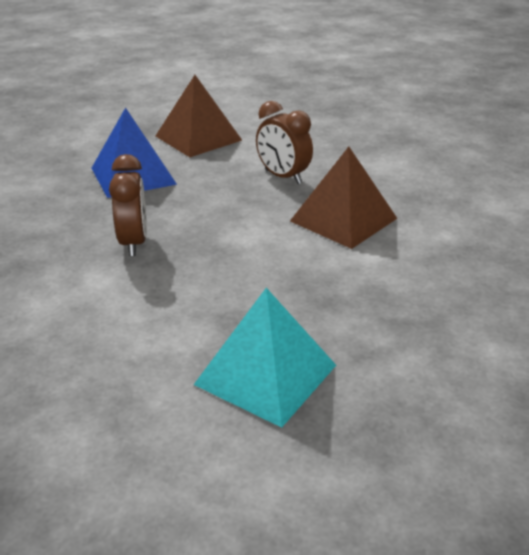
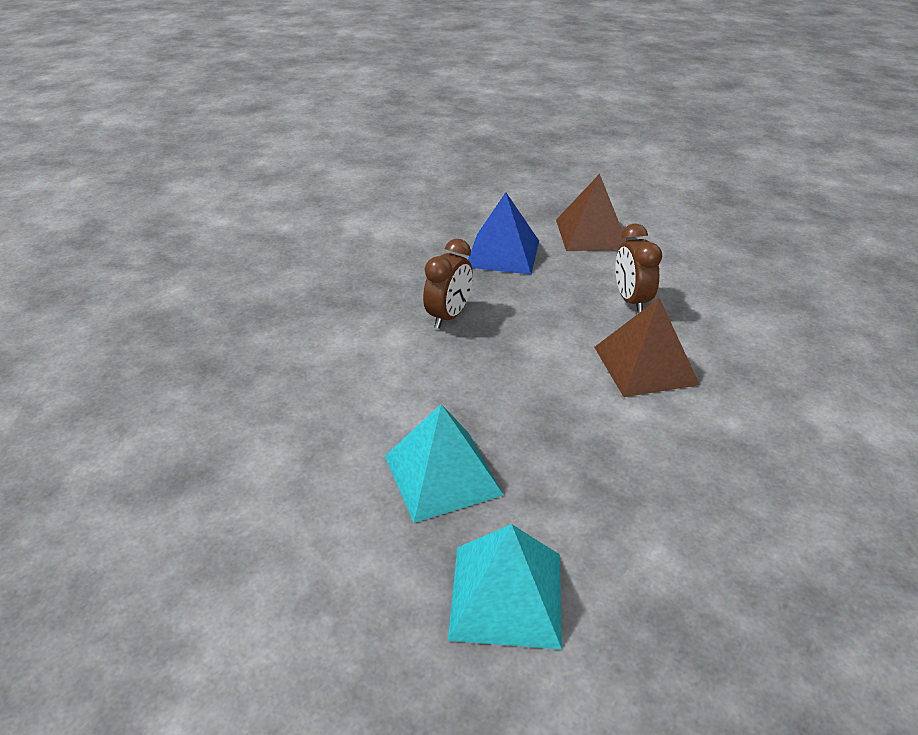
camera: 35 degrees right, 5 degrees up
none -> turquoise pyramid [448,524,562,649]

